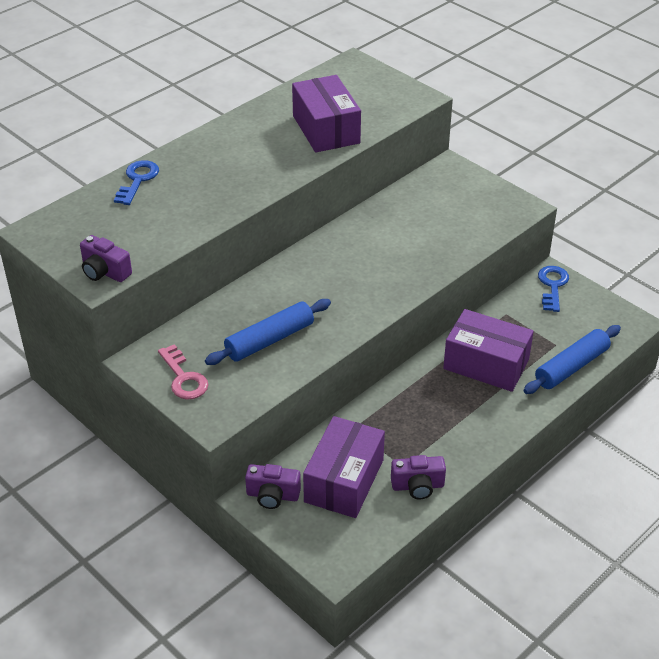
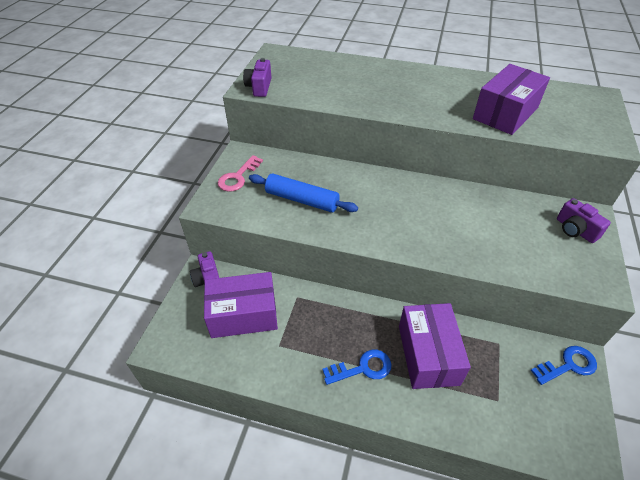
camera: 60 degrees right, 5 degrees up
blue key [114,160,159,205] -> blue key moved to [322,350,392,385]
purple camera [391,455,446,499] -> purple camera moved to [557,198,611,243]
blue rolling pin [524,325,621,394] -> none

